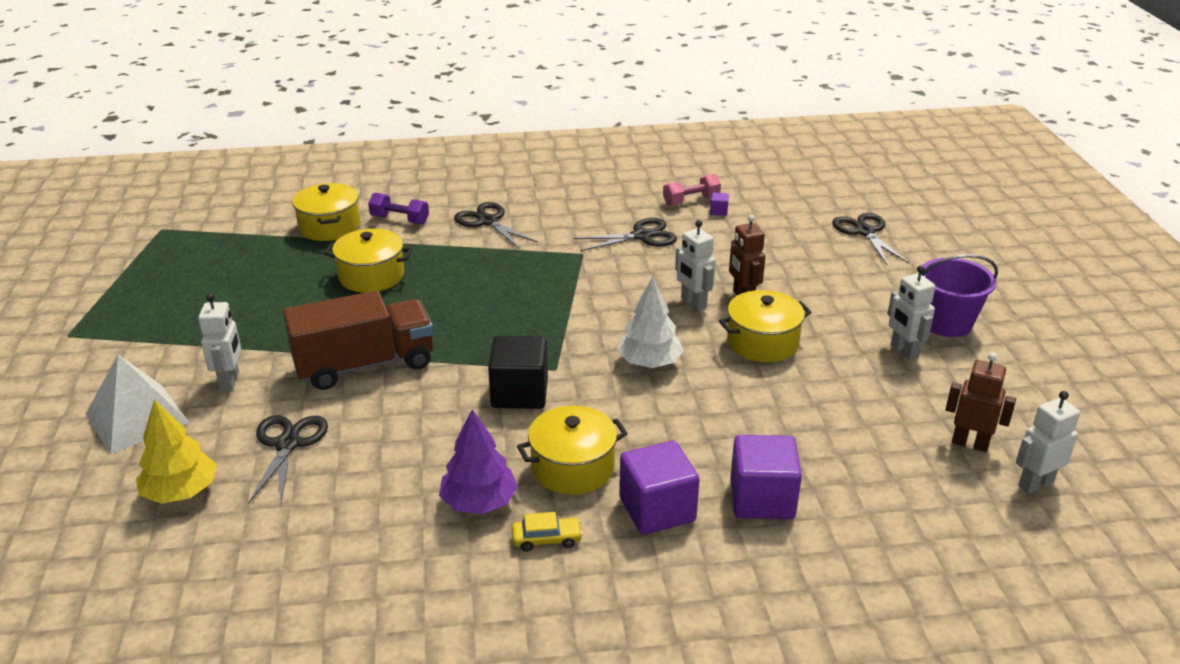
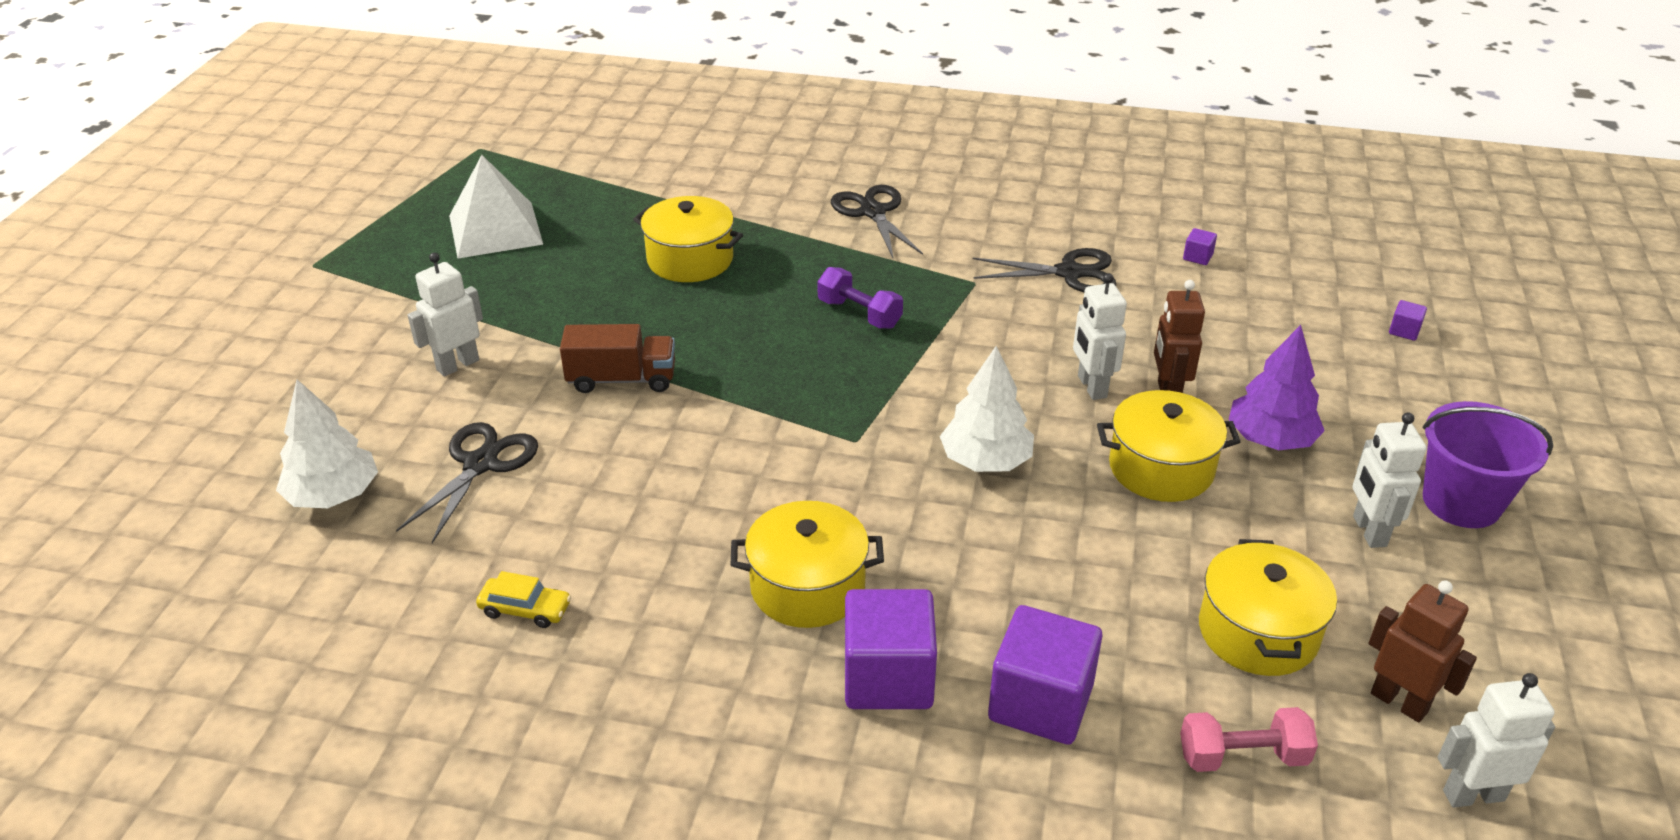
camera: 20 degrees right, 5 degrees up
white pyramid [86,355,189,454] -> white pyramid moved to [449,155,543,258]
yellow tree [136,399,217,504] -> white tree [276,379,378,508]
white robot [198,293,241,391] -> white robot turned 150 degrees counterclockwise [408,253,483,377]
brown truck [283,290,433,390] -> brown truck [560,324,675,393], size x0.60
yellow pot [292,183,360,241] -> yellow pot moved to [1199,539,1337,676]
purple dumbbell [368,193,429,224] -> purple dumbbell moved to [817,267,903,329]
purple tree [439,409,518,514] -> purple tree moved to [1229,325,1325,450]
black cube [488,336,548,409] -> none
yellow car [512,512,583,552] -> yellow car moved to [476,571,571,628]
pink dumbbell [663,174,721,206] -> pink dumbbell moved to [1180,707,1318,772]
black scissors [832,213,909,265] -> purple cube [1389,300,1427,341]

